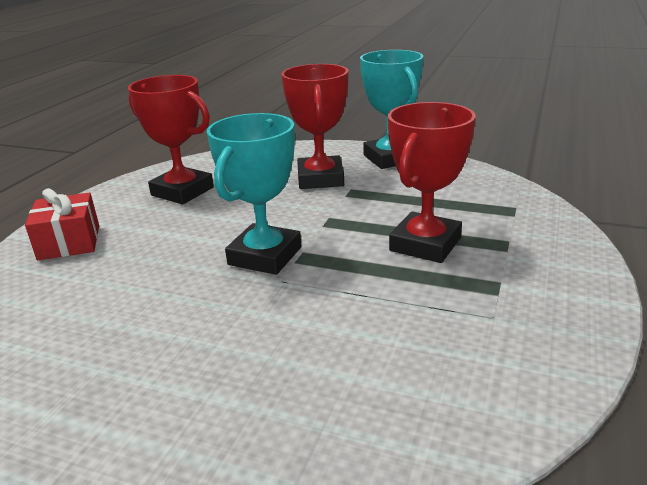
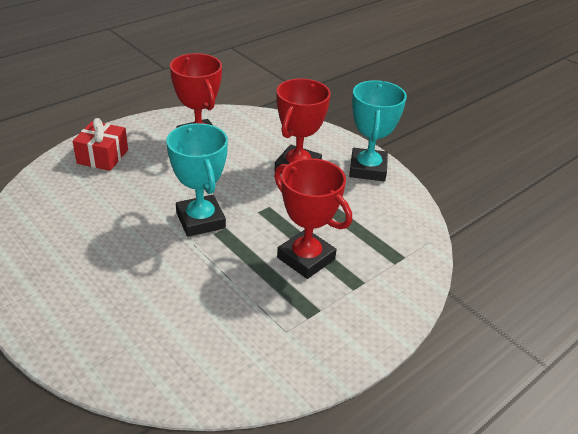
camera: 25 degrees right, 10 degrees up
turquoise trophy [207,113,301,275] -> turquoise trophy turned 75 degrees counterclockwise [166,123,228,237]
red trophy [388,102,476,263] -> red trophy turned 75 degrees clockwise [274,158,352,279]

